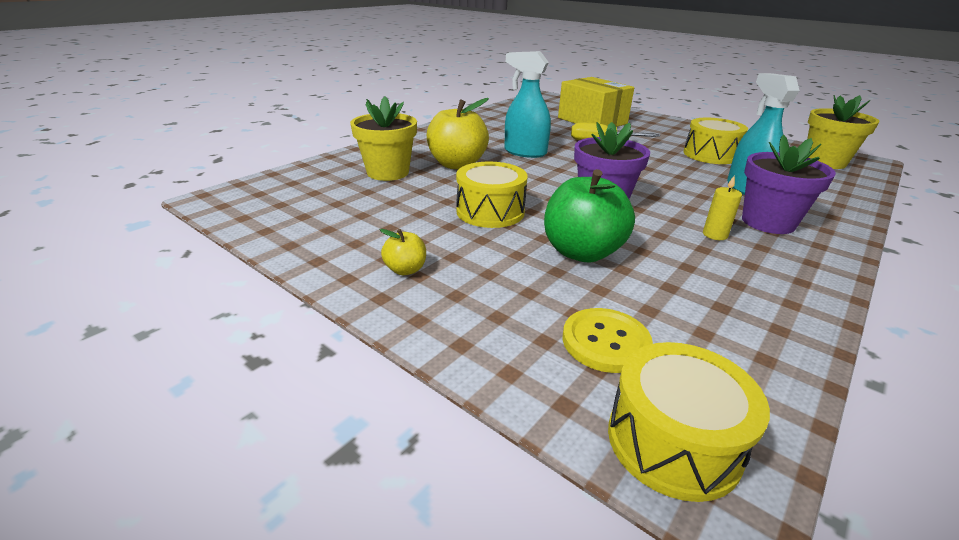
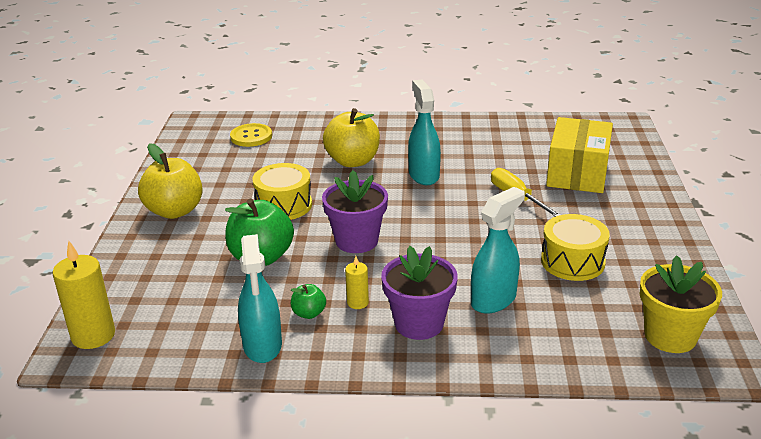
camera: 55 degrees right, 0 degrees up
yellow flower pot [350,97,417,181] -> none
yellow apple [380,229,426,275] -> yellow apple [138,143,203,219], size x2.08
yellow button [562,308,653,373] -> yellow button moved to [230,123,272,147]
yellow drum [608,342,770,502] -> yellow candle [52,241,115,349]
none -> turquoise spray bottle [238,234,282,363]
none -> green apple [291,284,326,319]

